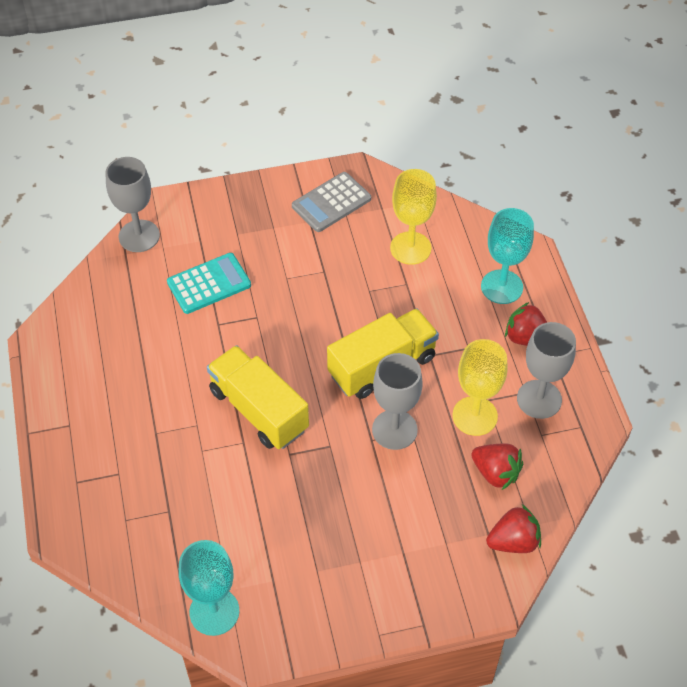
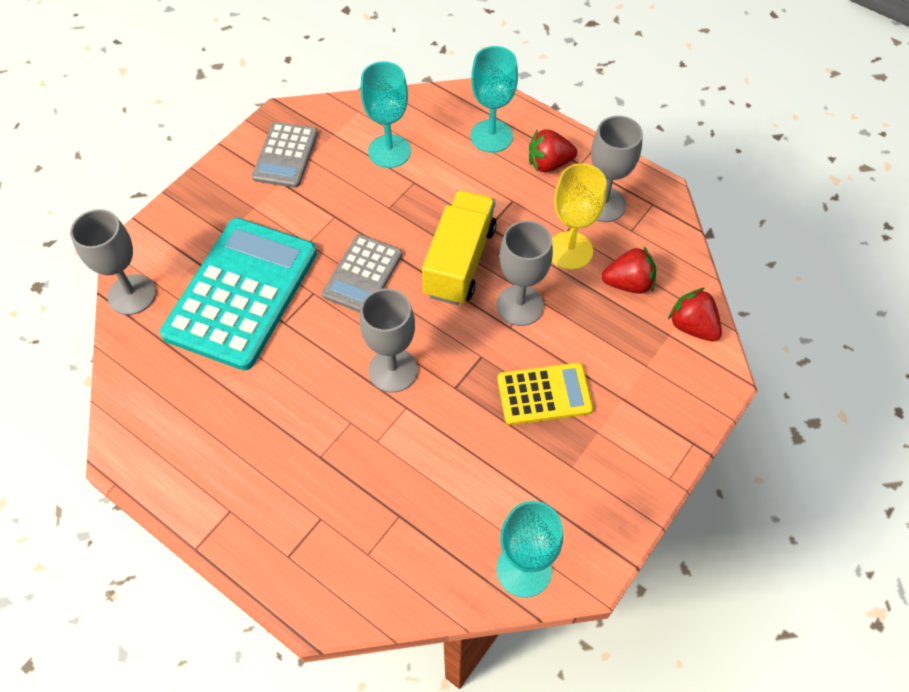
camera: 40 degrees left, 5 degrees up
turquoise calculator [167,253,251,314] -> turquoise calculator [160,218,317,371], size x1.87
yellow truck [207,345,309,449] -> grey goblet [360,288,418,393]
yellow goblet [390,169,437,265] -> turquoise goblet [361,61,411,168]
red strawberry [486,505,541,553] -> red strawberry turned 75 degrees counterclockwise [668,288,722,342]
none -> grey calculator [322,234,402,312]
none -> yellow calculator [497,363,593,425]

